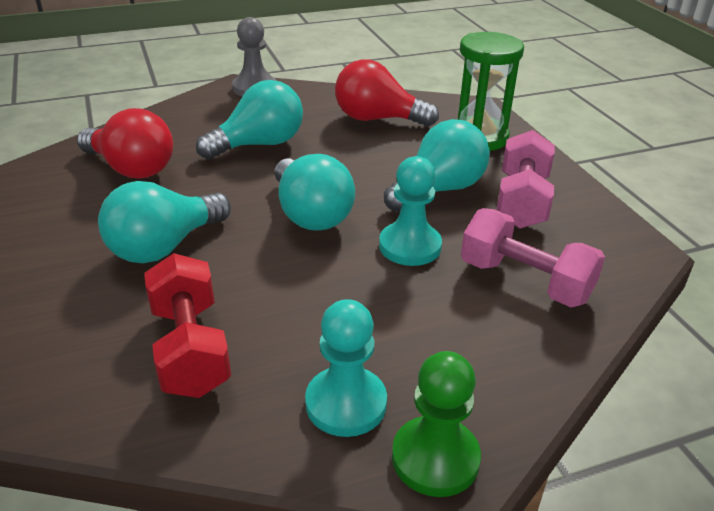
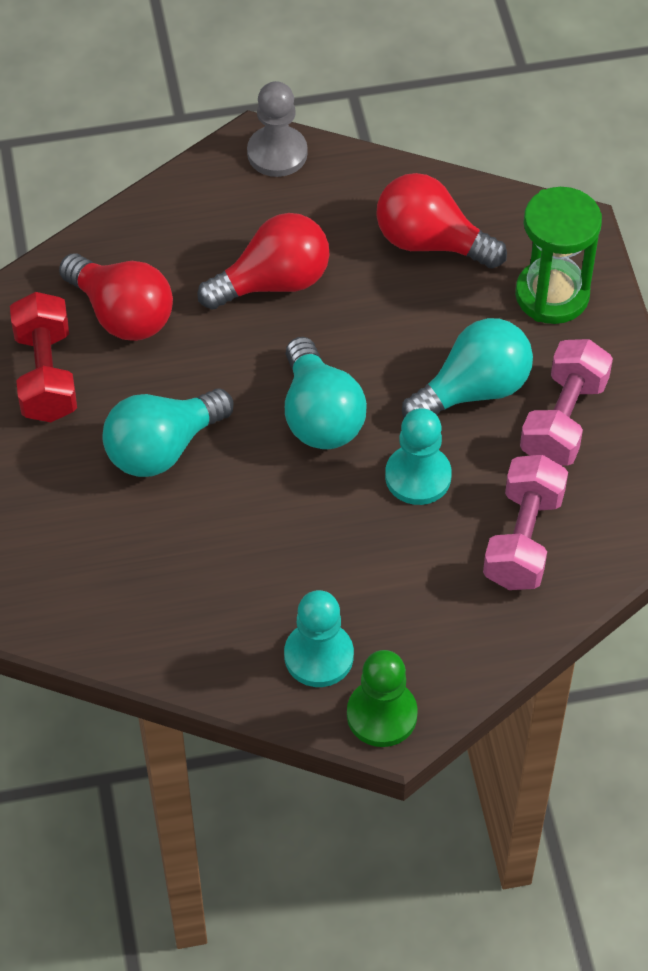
camera: 10 degrees right, 20 degrees up
red dumbbell [144,253,231,398] -> red dumbbell moved to [10,292,77,422]
turquoise light bulb [196,80,303,160] -> red light bulb [197,213,330,310]
pink dumbbell [461,208,605,307] -> pink dumbbell turned 60 degrees clockwise [483,455,568,590]

